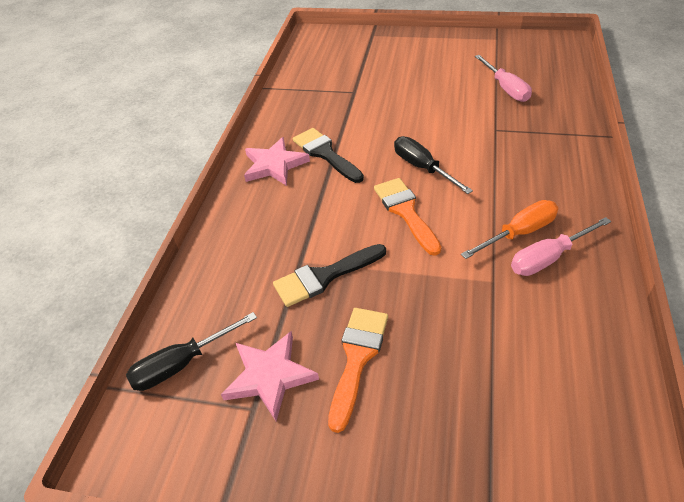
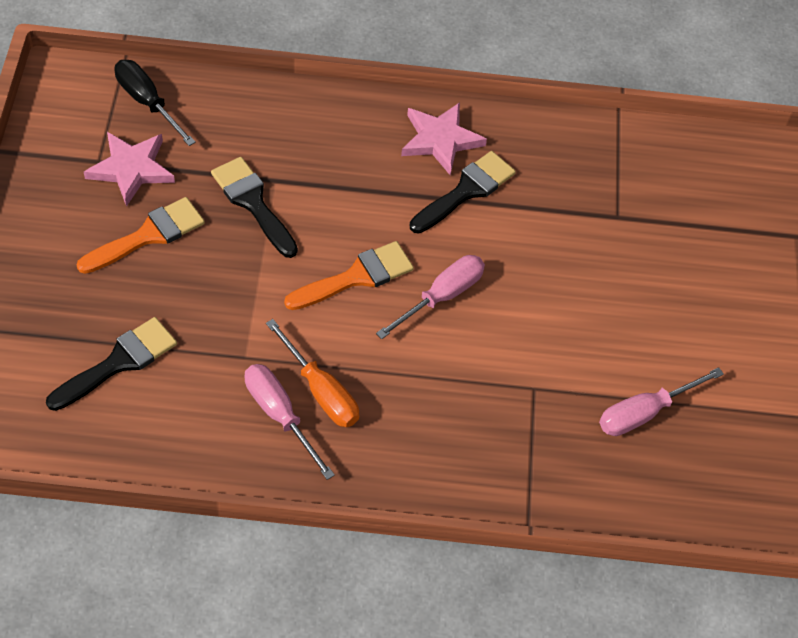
camera: 75 degrees right, 10 degrees up
orange brush [328,308,388,433] -> orange brush turned 45 degrees counterclockwise [77,197,205,274]
black screwdriver [394,136,473,194] -> pink screwdriver [376,255,485,339]
none -> black brush [46,317,177,411]

